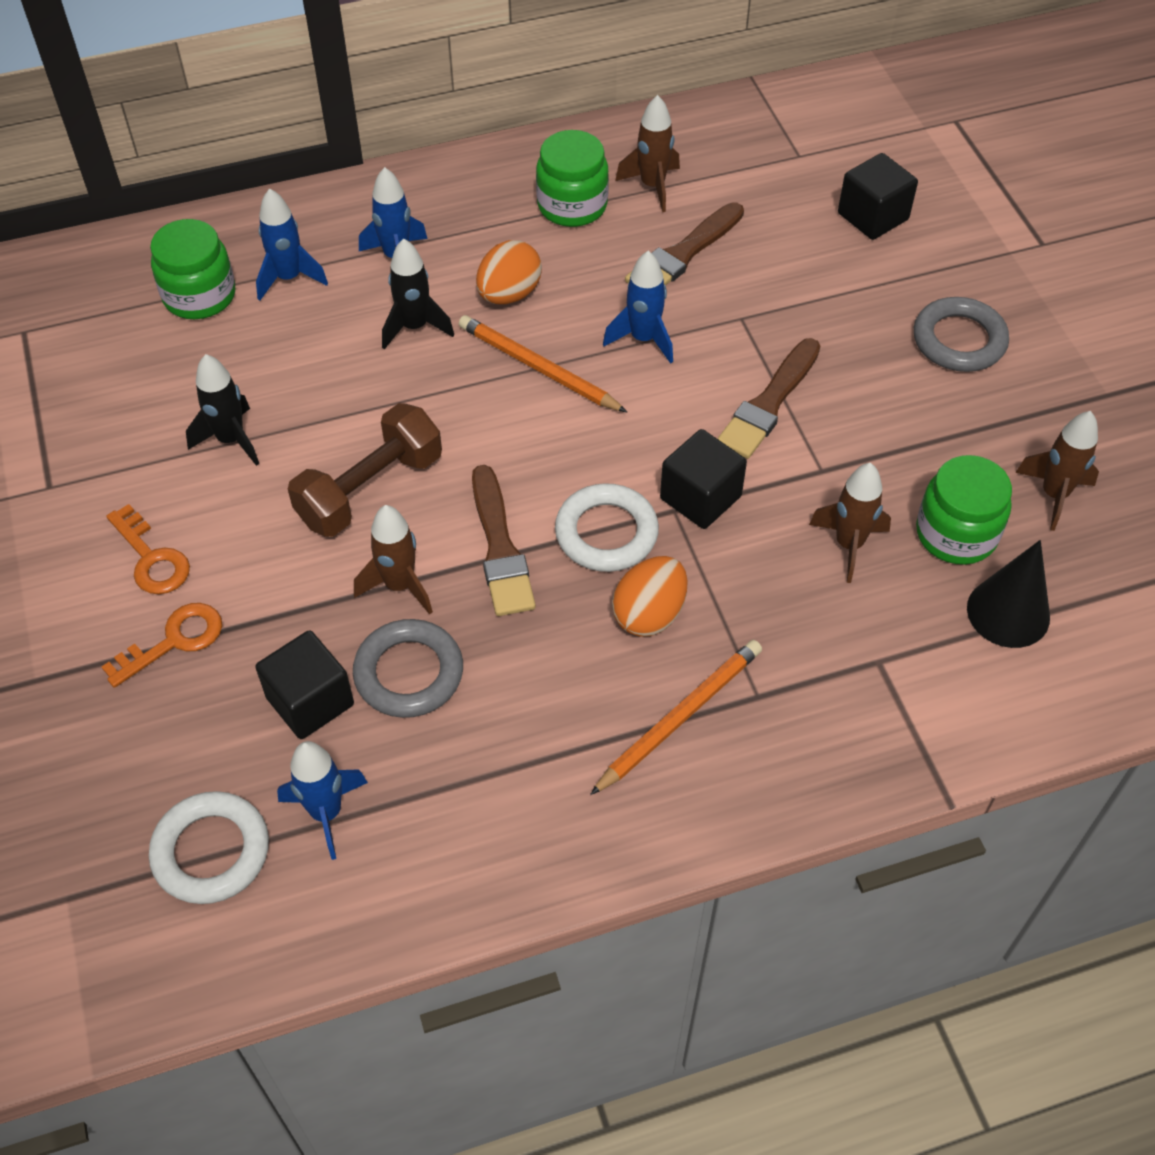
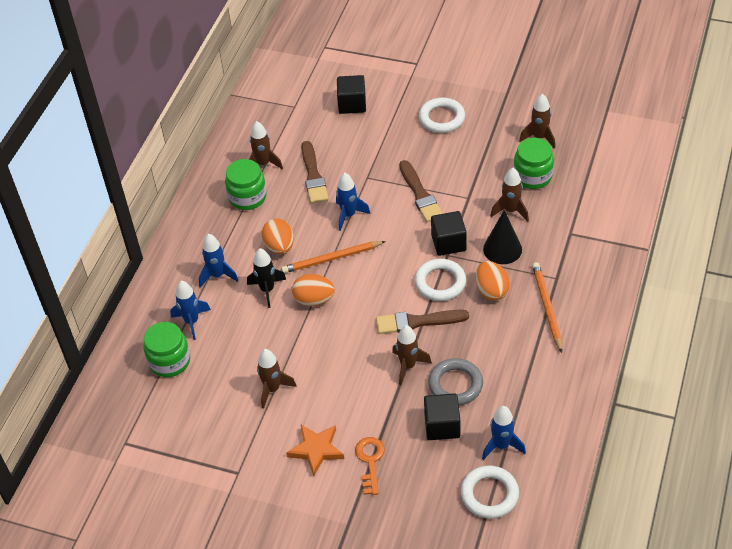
camera: 50 degrees left, 5 degrees down
orange key [106,504,190,594] -> orange star [286,425,344,476]
black rocket [186,354,259,466] -> brown rocket [257,349,297,409]
brown dumbbell [288,403,442,537] -> none
brown brush [472,465,536,616] -> brown brush turned 150 degrees clockwise [376,310,469,334]
grey ring [914,297,1009,372] -> white ring [419,97,465,133]
black cone [967,540,1050,648] -> black cone moved to [483,210,522,264]
none -> orange egg [292,274,335,306]

